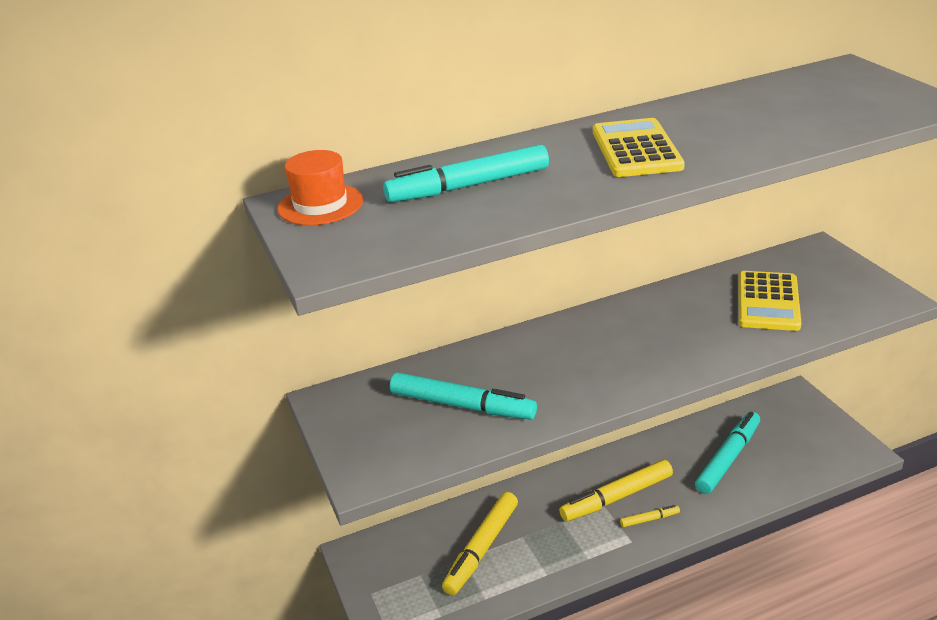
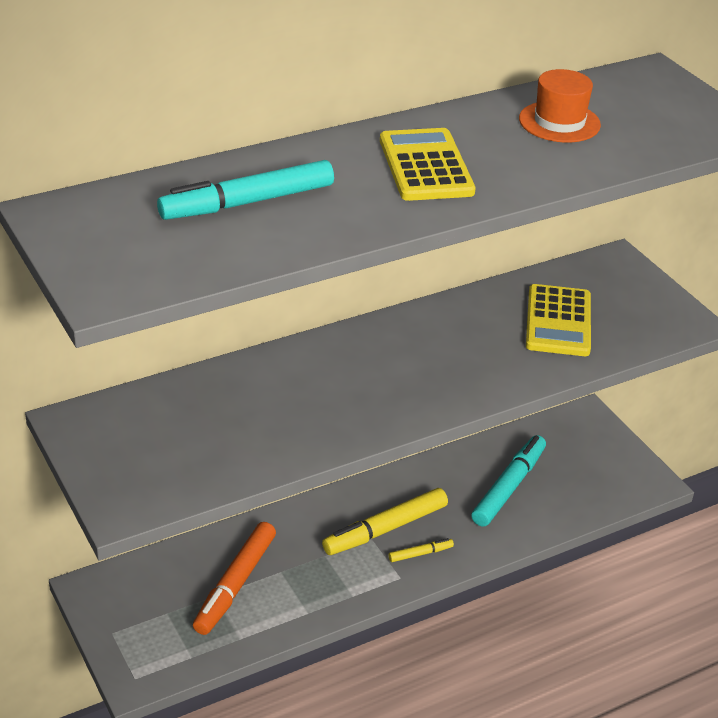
camera: 10 degrees left, 5 degrees up
orange hat [277,150,363,225] -> orange hat moved to [519,69,601,143]
turquoise marker [390,372,537,419] -> none
yellow marker [442,492,518,595] -> orange marker [193,522,276,635]

